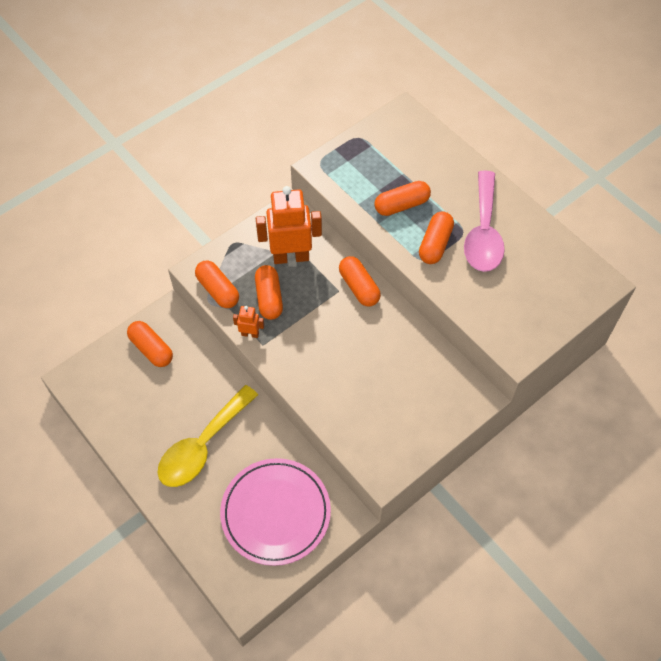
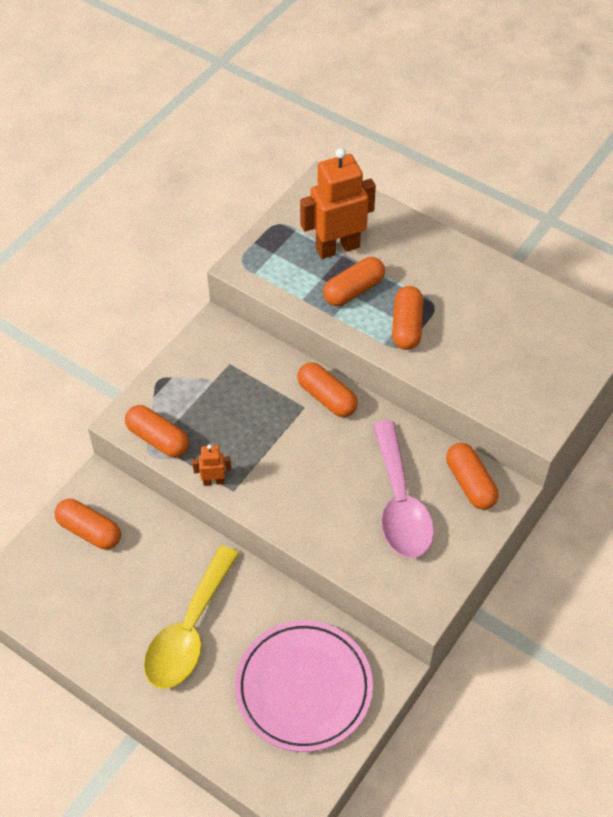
camera: 15 degrees left, 5 degrees down
orange capsule [255,265,283,320] -> orange capsule moved to [446,443,498,510]
orange robot [256,186,322,264] -> orange robot moved to [300,148,376,259]
pink spoon [464,170,505,272] -> pink spoon moved to [373,421,434,558]

